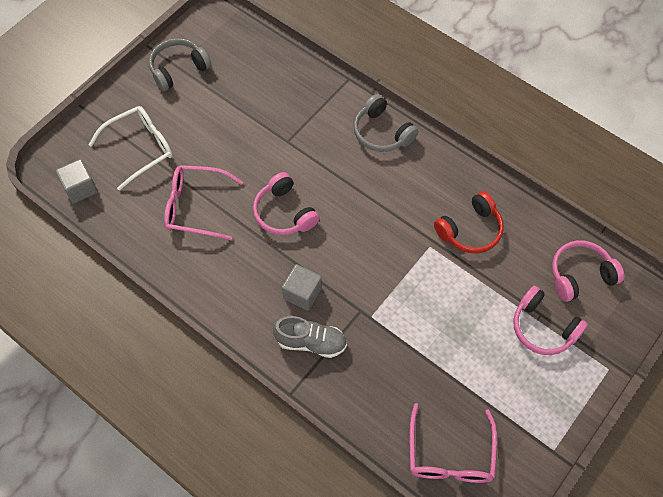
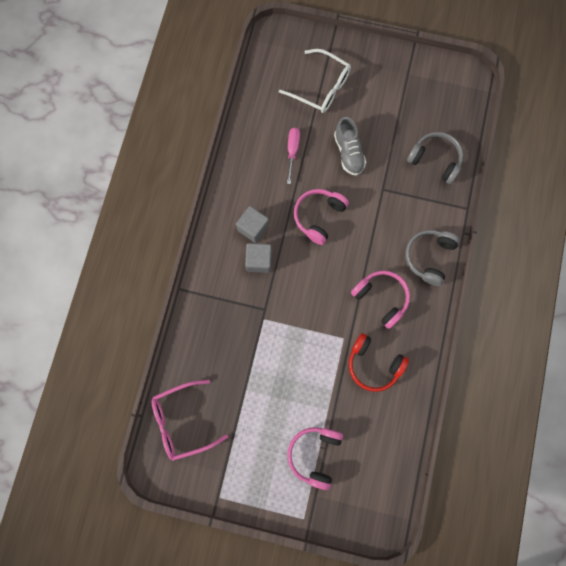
camera: 65 degrees right, 15 degrees up
grey cube [56,159,98,204] -> grey cube moved to [236,206,269,243]
grey headphones [149,38,212,91] -> grey headphones moved to [407,132,463,184]
pink glasses [164,165,243,240] -> pink screwdriver [287,128,300,184]
grey shoe [273,316,347,358] -> grey shoe moved to [334,117,366,176]
pink headphones [552,240,624,302] -> pink headphones moved to [351,271,410,329]

